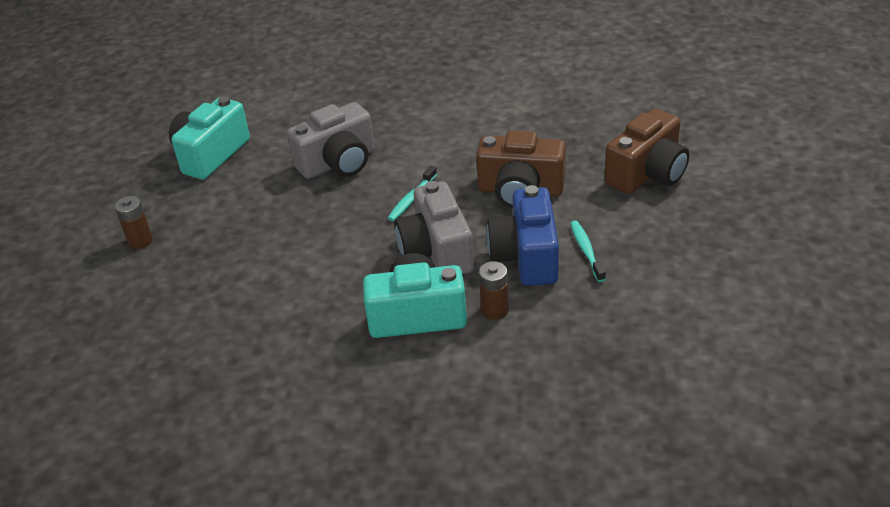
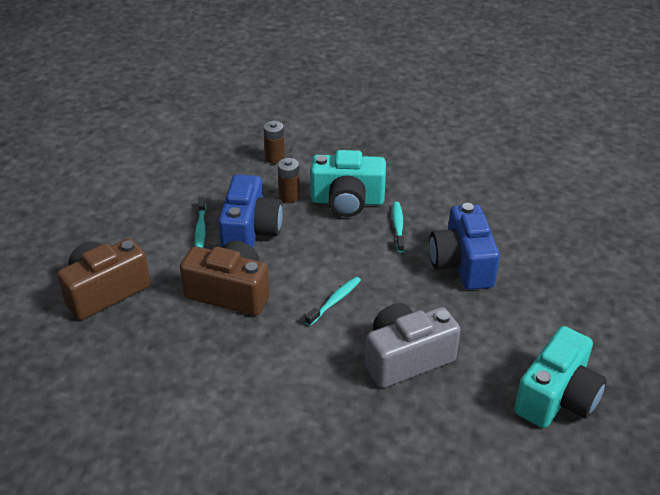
camera: 175 degrees left, 0 degrees up
brown battery [115,196,153,249] -> brown battery moved to [263,121,285,164]
grey camera [394,181,474,274] -> none
none -> turquoise toothbrush [392,202,405,253]
none -> blue camera [429,203,500,290]

